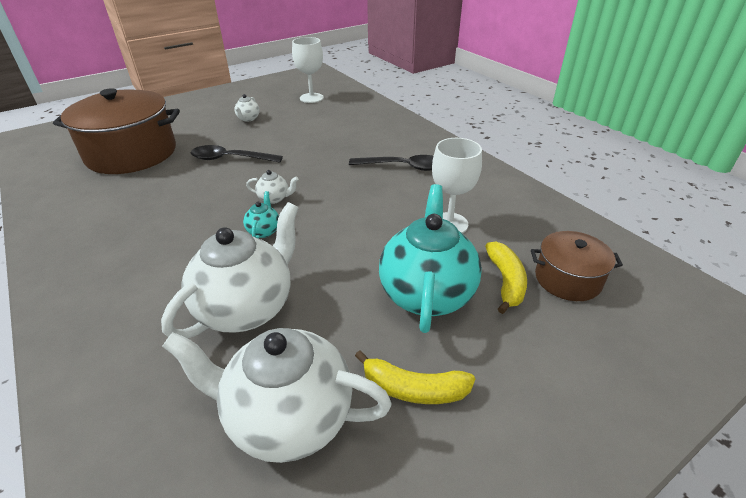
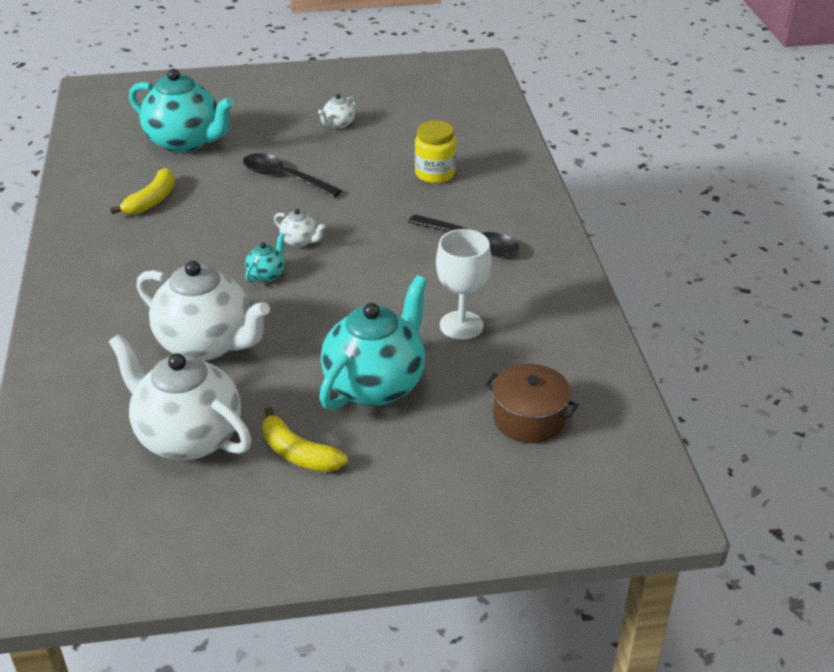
camera: 25 degrees right, 0 degrees up
brown pot [53,88,180,174] -> turquoise teapot [129,69,234,153]
white teapot [161,202,299,338] -> white teapot turned 60 degrees clockwise [137,261,270,361]
white goblet [292,37,324,103] -> none
yellow banana [485,241,527,314] -> yellow banana moved to [110,168,175,215]
none -> yellow jar [415,120,456,184]

